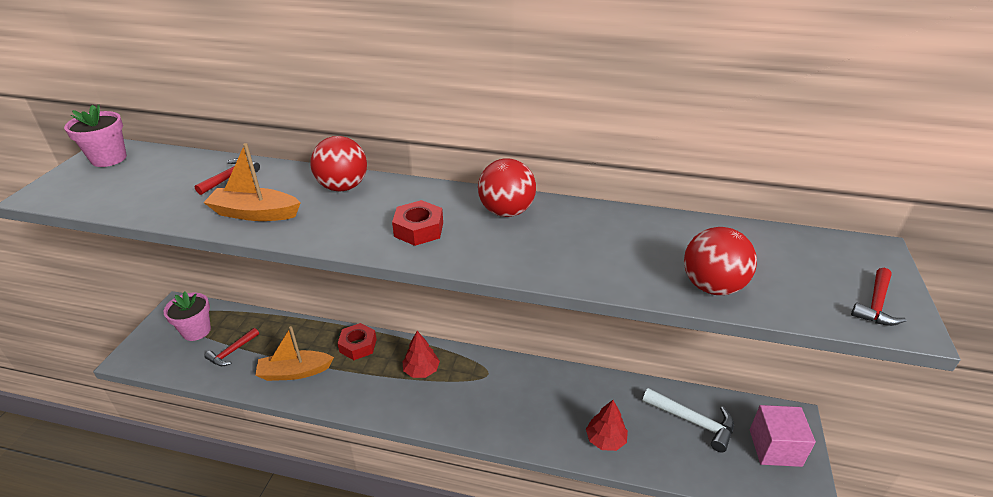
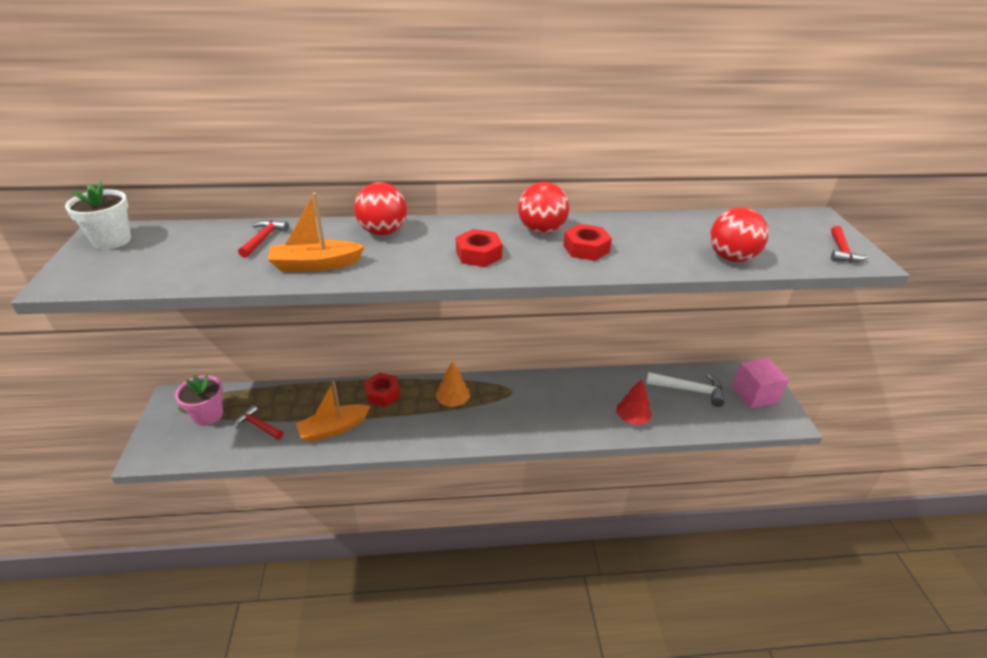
camera: 20 degrees left, 0 degrees up
pink flower pot [64,104,127,167] -> white flower pot [65,181,131,249]
red hammer [204,328,259,366] -> red hammer turned 105 degrees clockwise [235,405,283,440]
red tree [403,331,440,378] -> orange tree [435,362,470,407]
none -> red nut [563,224,612,261]

